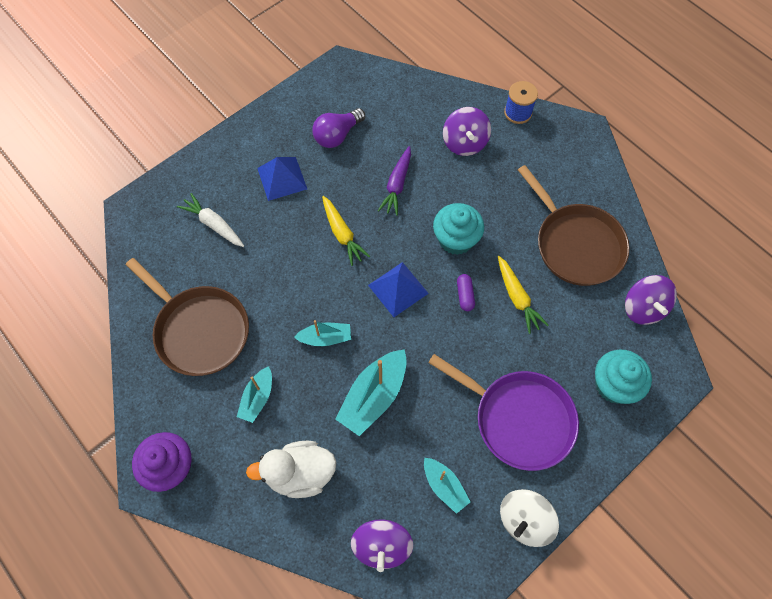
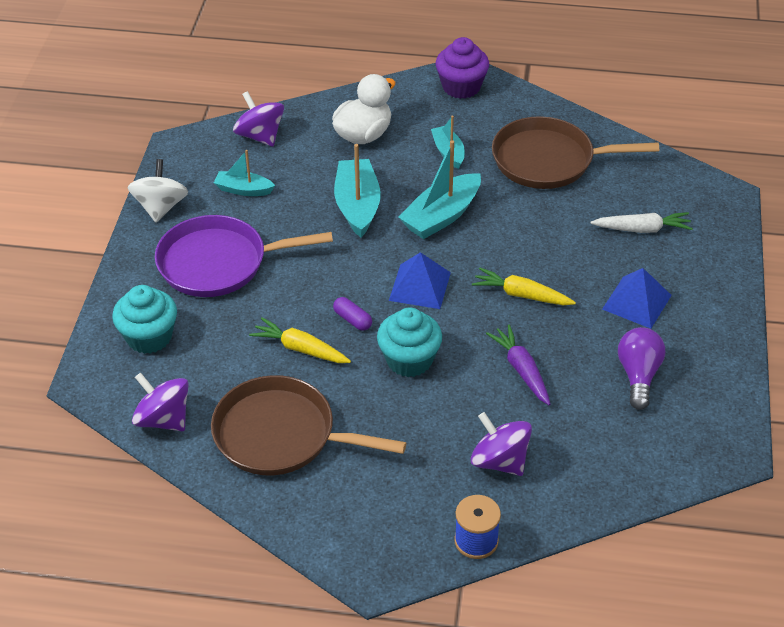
camera: 140 degrees right, 20 degrees down
turquoise boat [294,320,351,346] -> turquoise boat [398,140,481,239], size x1.67

